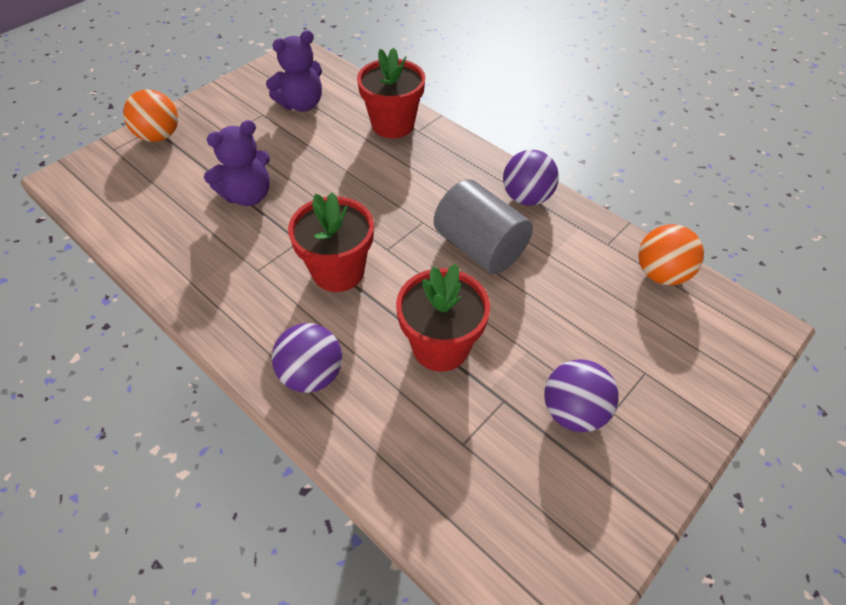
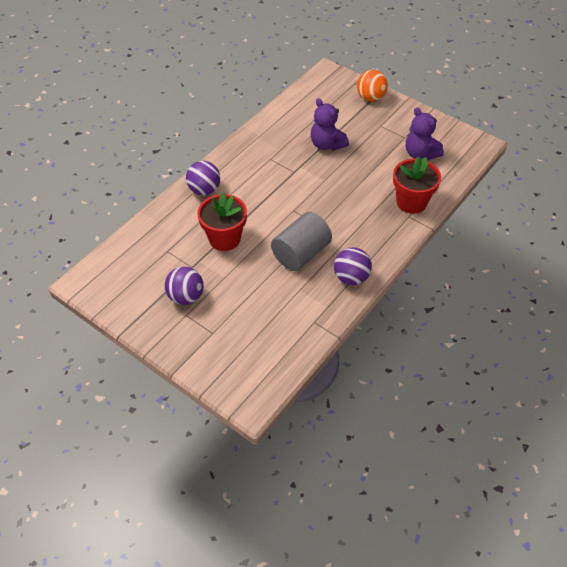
camera: 85 degrees right, 0 degrees up
red flower pot [288,192,374,292] -> none
orange ball [638,224,704,285] -> none

